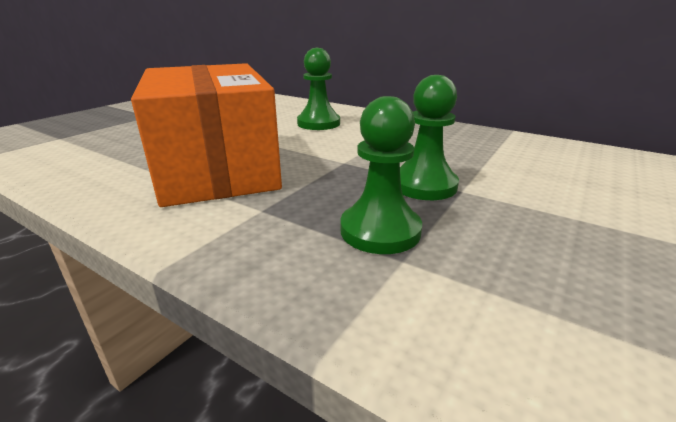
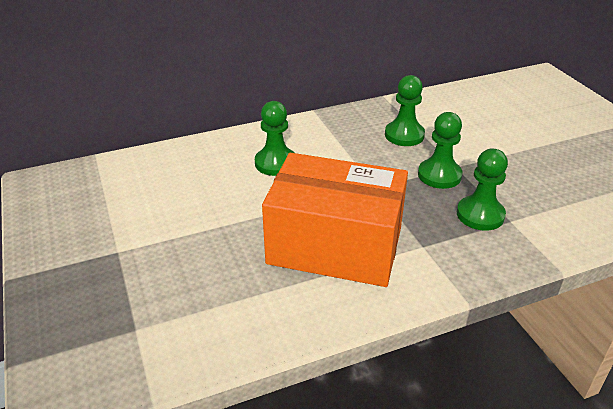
camera: 55 degrees left, 10 degrees up
none -> green pawn [385,75,425,146]

